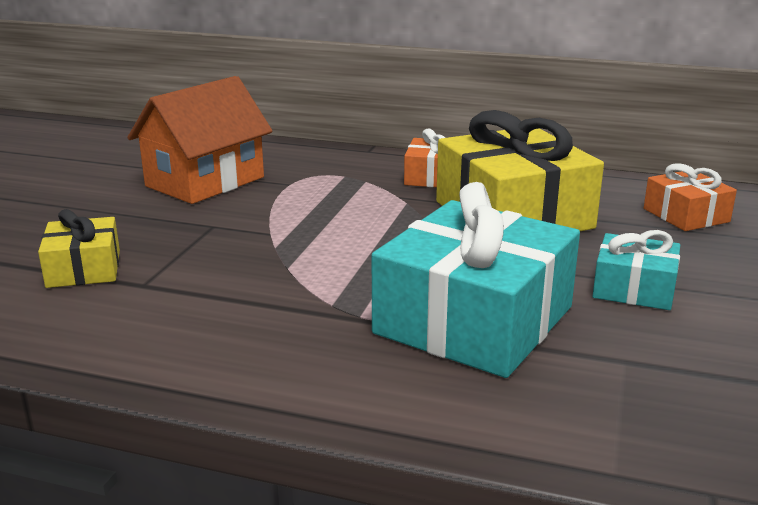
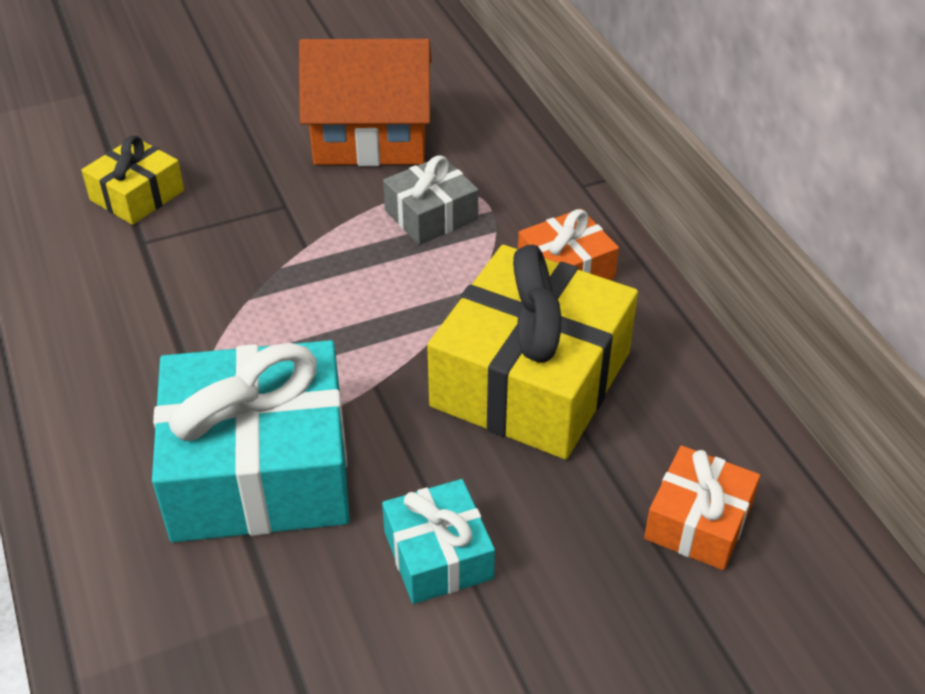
camera: 50 degrees right, 20 degrees up
none -> grey gift [383,155,478,245]

